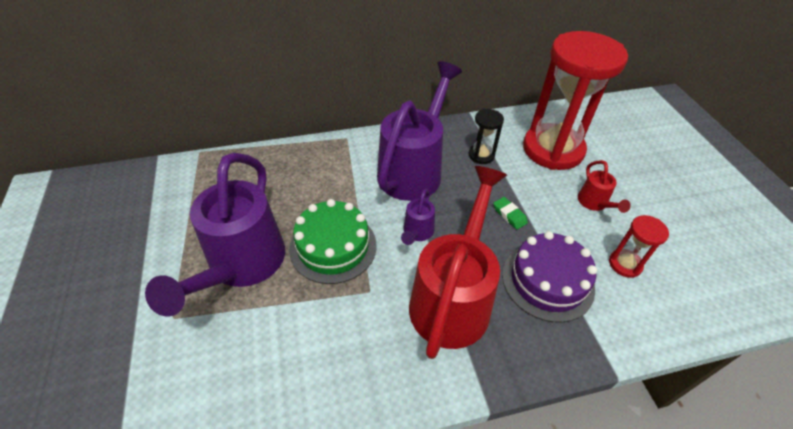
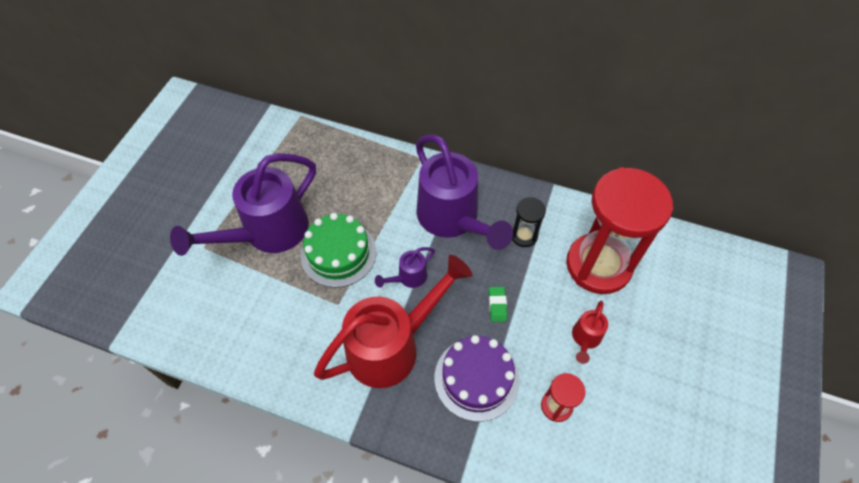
camera: 35 degrees right, 10 degrees up
purple watering can [377,61,462,201] -> purple watering can turned 90 degrees clockwise [416,135,513,250]

